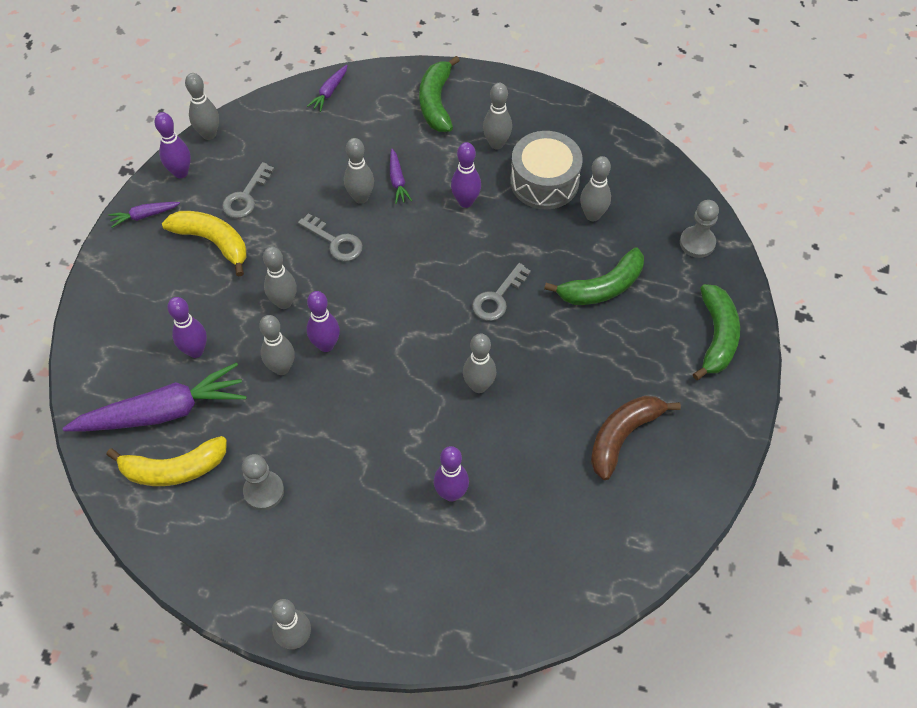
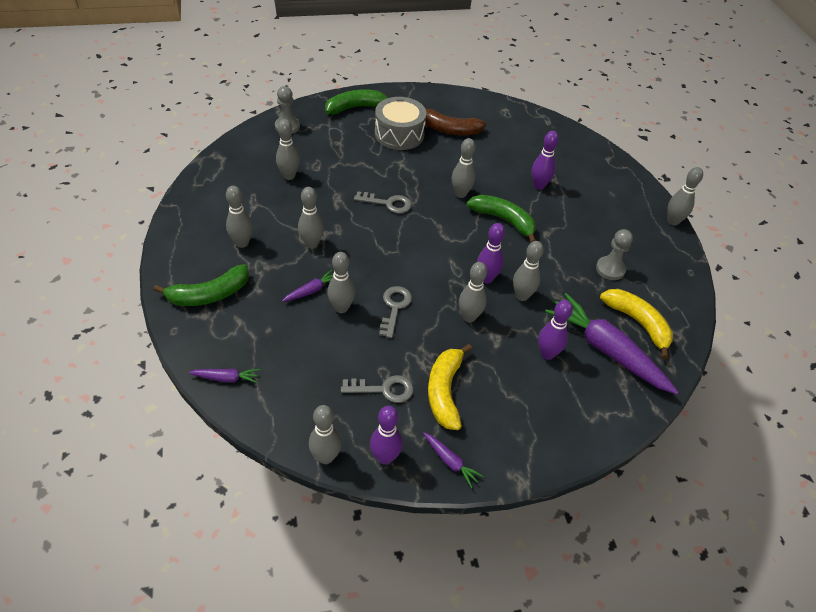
camera: 120 degrees left, 10 degrees down
purple bowling pin [451,142,481,208] -> grey bowling pin [298,187,324,248]
grey drum [510,131,583,210] -> grey drum moved to [375,97,426,150]
green banana [544,248,644,305] -> green banana moved to [466,195,536,242]

